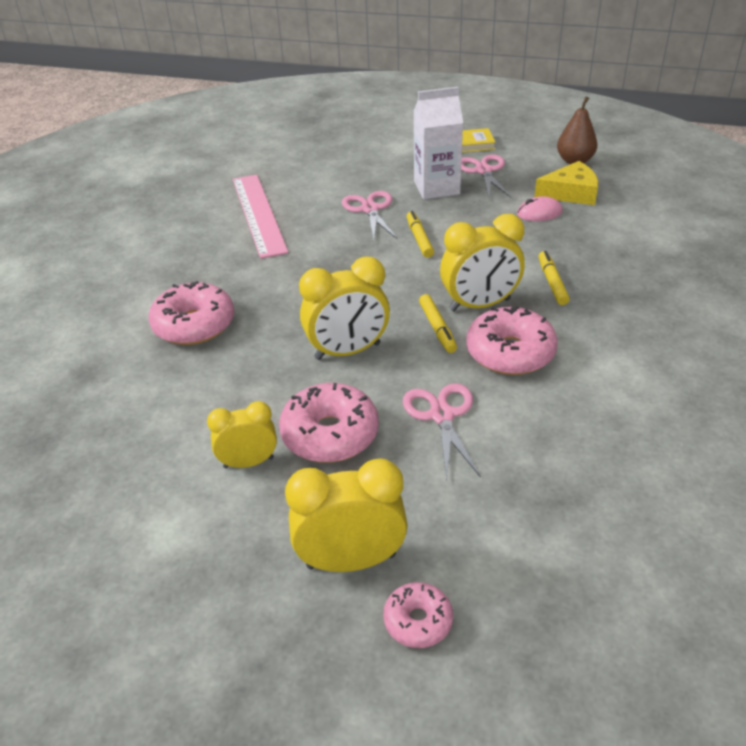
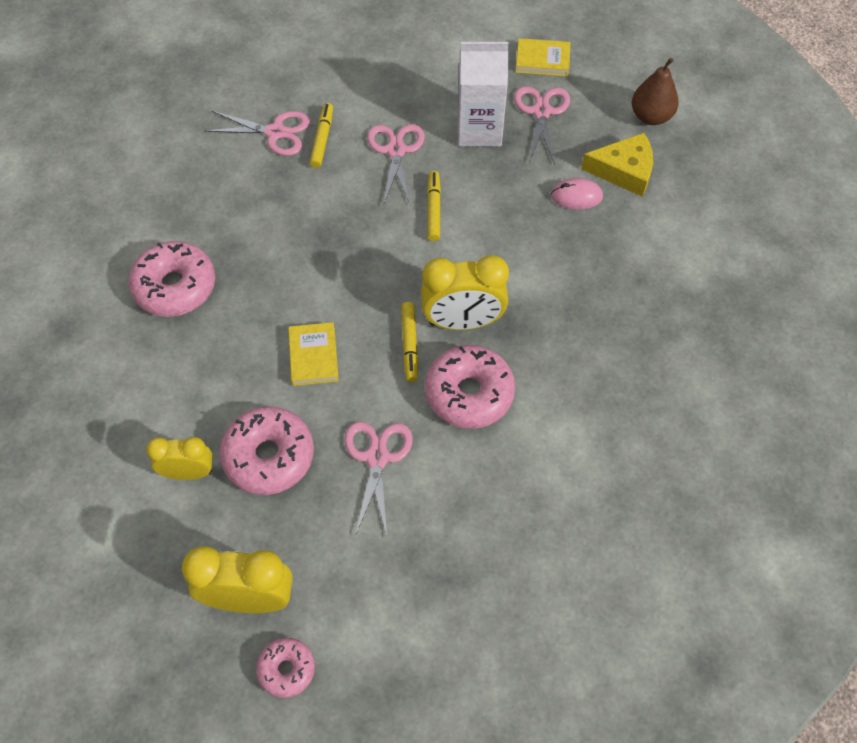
camera: 10 degrees right, 20 degrees up
pink ruler [233,175,288,258] -> pink scissors [205,111,310,156]
yellow clock [299,257,390,360] -> yellow book [288,322,339,386]
yellow marker [539,251,570,305] -> yellow marker moved to [310,103,333,168]

